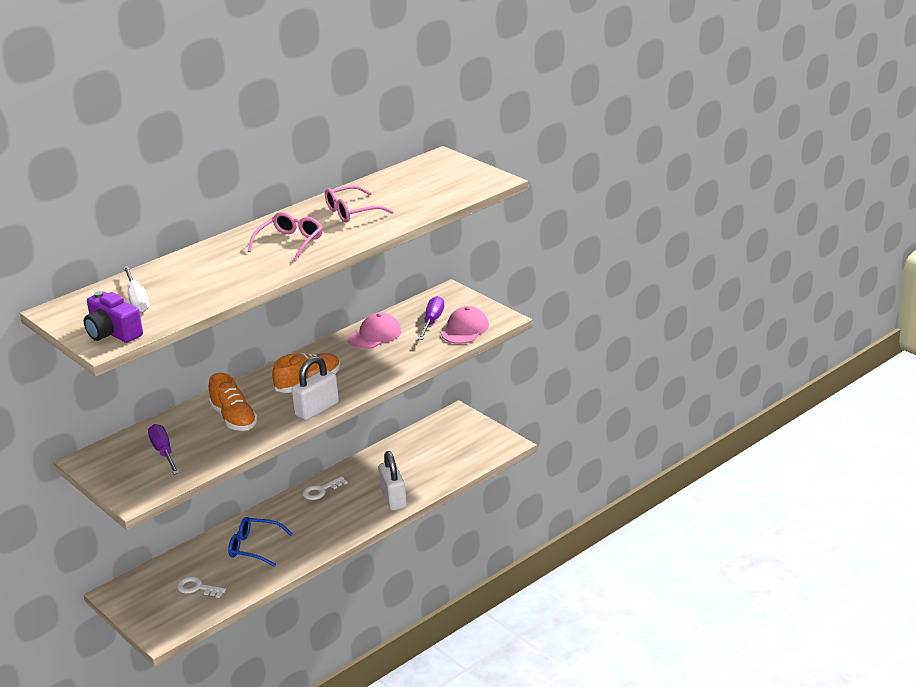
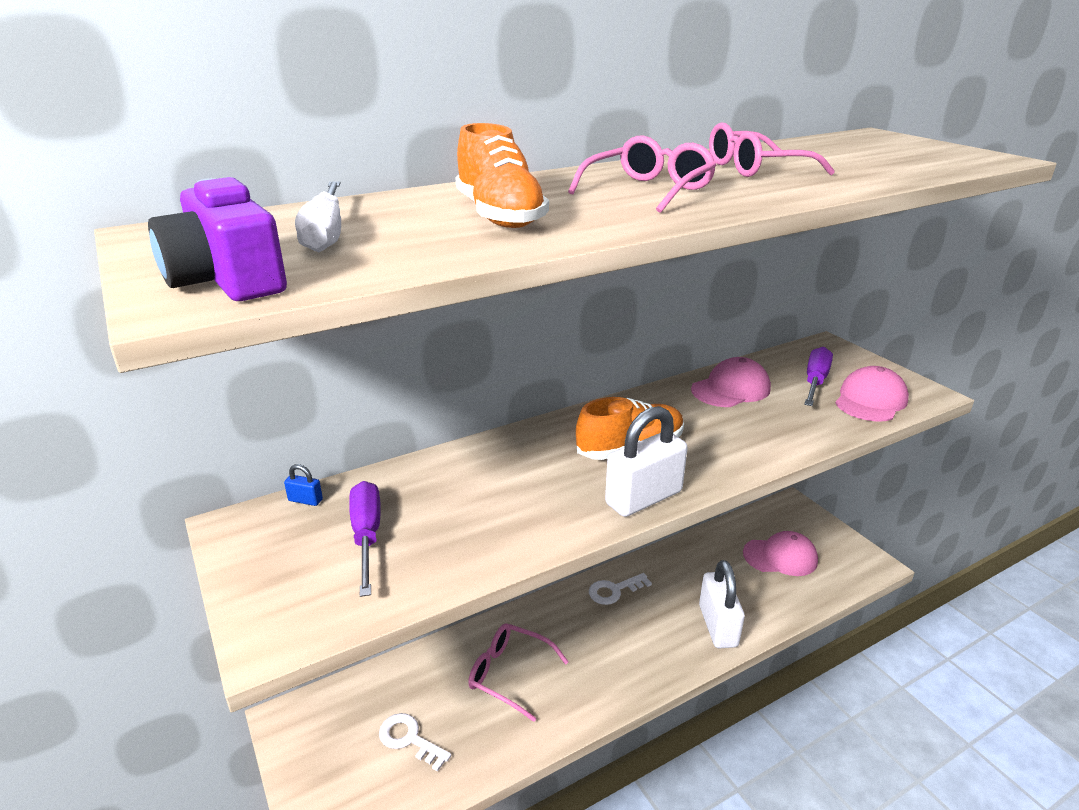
camera: 10 degrees right, 0 degrees up
orange shoe [209,373,258,431] -> orange shoe moved to [456,123,549,228]
blue glasses [228,517,293,567] -> pink glasses [468,623,569,722]
none -> blue padlock [284,464,323,506]
none -> pink cap [743,531,818,576]

